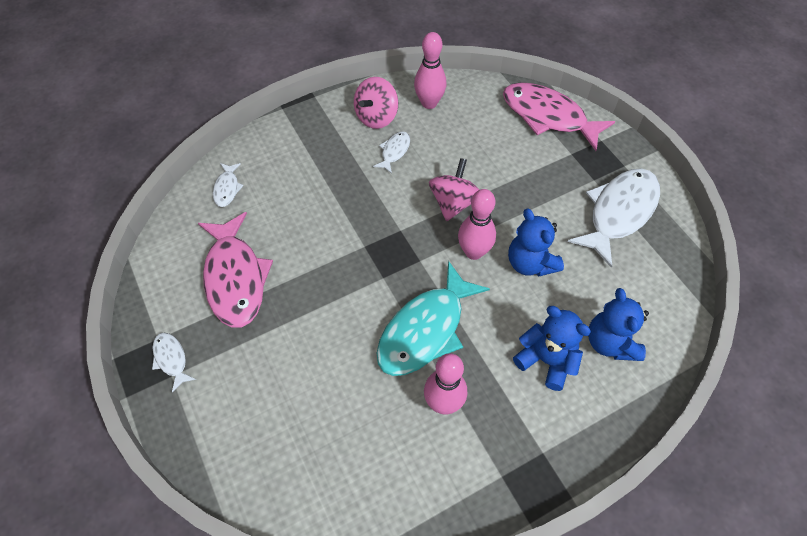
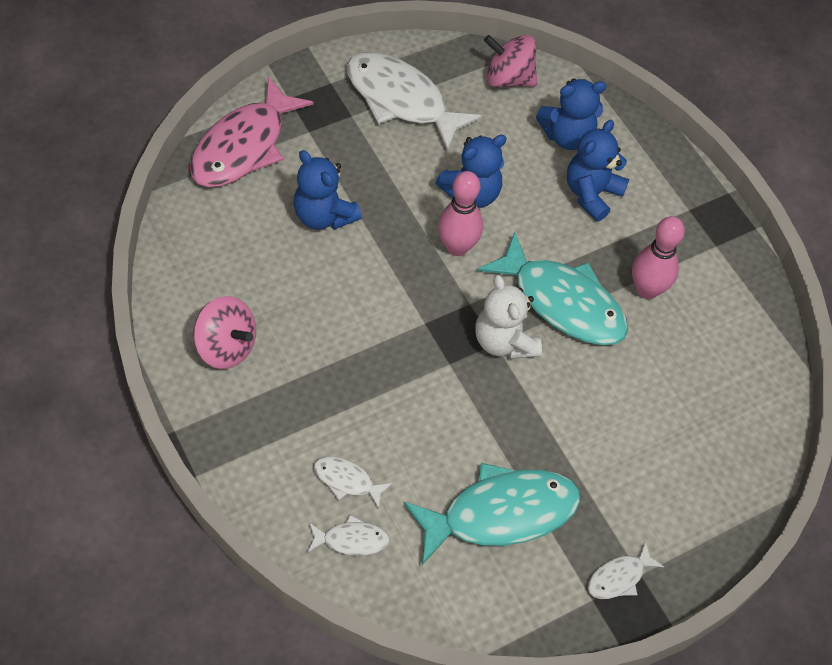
camera: 95 degrees left, 0 degrees up
pink fish [198,212,273,328] -> turquoise fish [404,463,581,565]
white fish [373,131,410,174] -> white fish moved to [314,456,393,508]
pink bowling pin [414,32,446,109] -> none
pink spinning top [429,158,479,221] -> pink spinning top moved to [484,35,537,88]
none -> blue teddy bear [293,150,362,230]
none -> white teddy bear [475,275,542,359]

